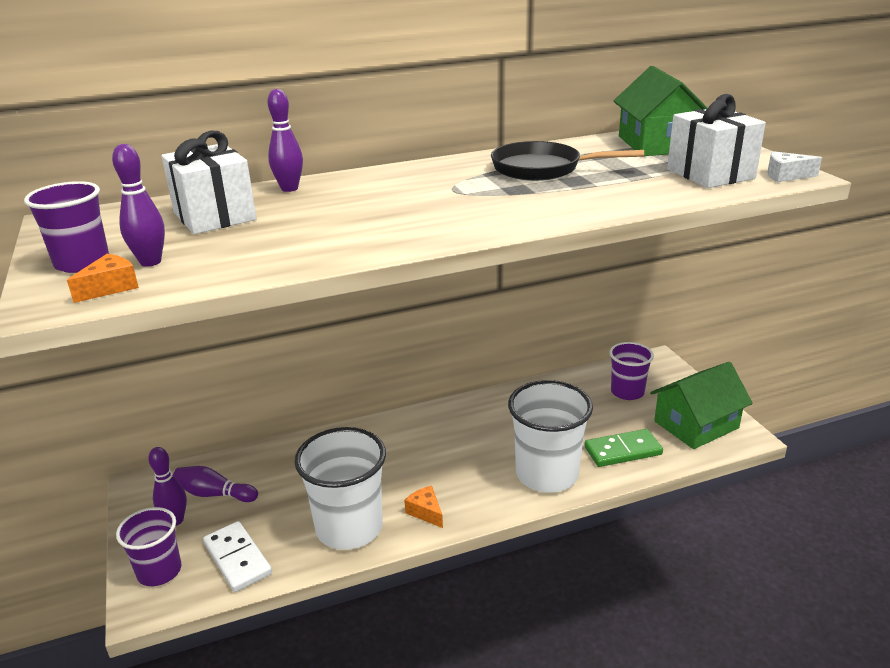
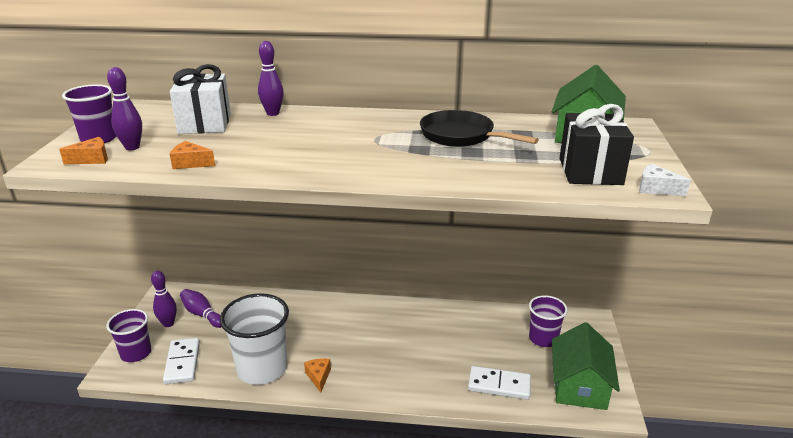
camera: 25 degrees right, 0 degrees up
white cup [508,380,593,493] -> none
green domino [584,429,663,467] -> white domino [468,366,531,400]
green house [650,362,753,449] -> green house turned 75 degrees counterclockwise [552,322,620,410]
white gift [667,94,766,188] -> black gift [560,104,634,185]
none -> orange cheese [170,141,215,169]

